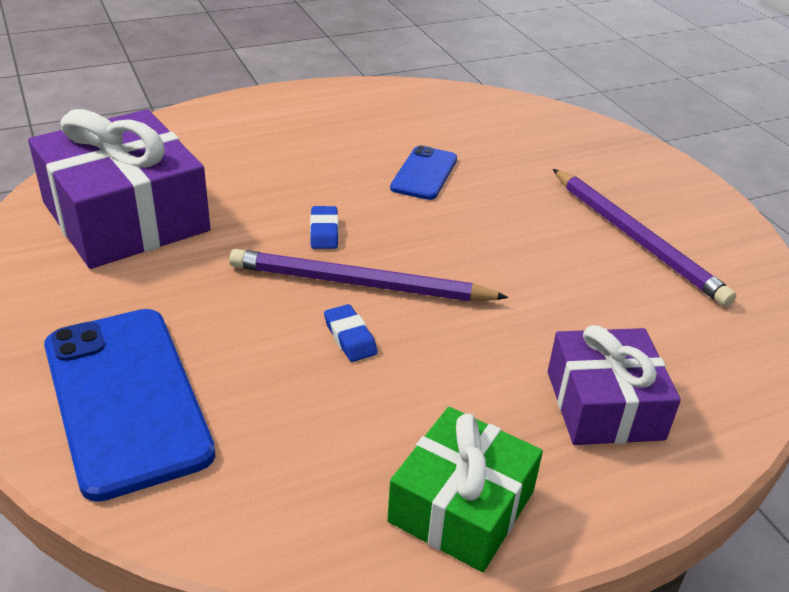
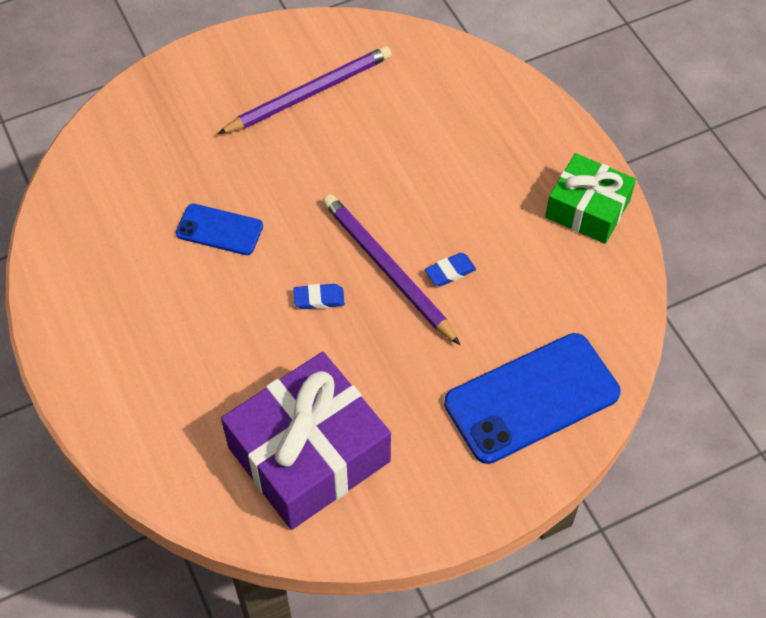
camera: 90 degrees left, 20 degrees up
purple pencil [229,249,509,301] -> purple pencil turned 135 degrees clockwise [323,194,460,345]
purple gift [548,325,681,445] -> none

